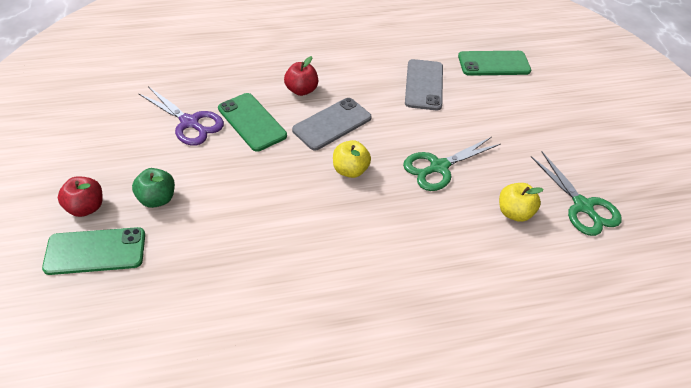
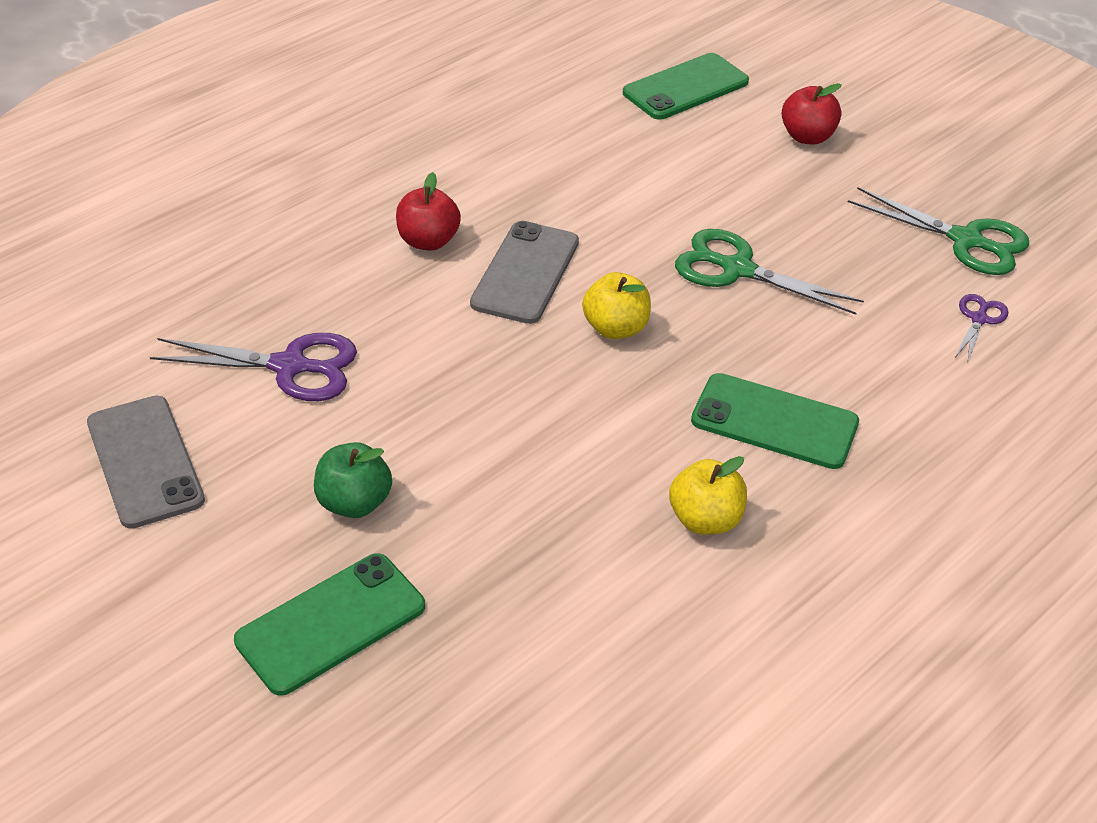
camera: 30 degrees left, 5 degrees down
red apple [58,176,103,217] -> red apple moved to [782,83,842,144]
green phone [218,93,287,152] -> green phone moved to [691,373,859,469]
green scissors [403,137,500,191] -> green scissors turned 90 degrees clockwise [675,229,864,315]
grey phone [405,59,443,110] -> grey phone moved to [87,396,205,529]
yellow apple [499,183,544,222] -> yellow apple moved to [669,456,747,535]
none -> purple scissors [955,294,1009,361]

